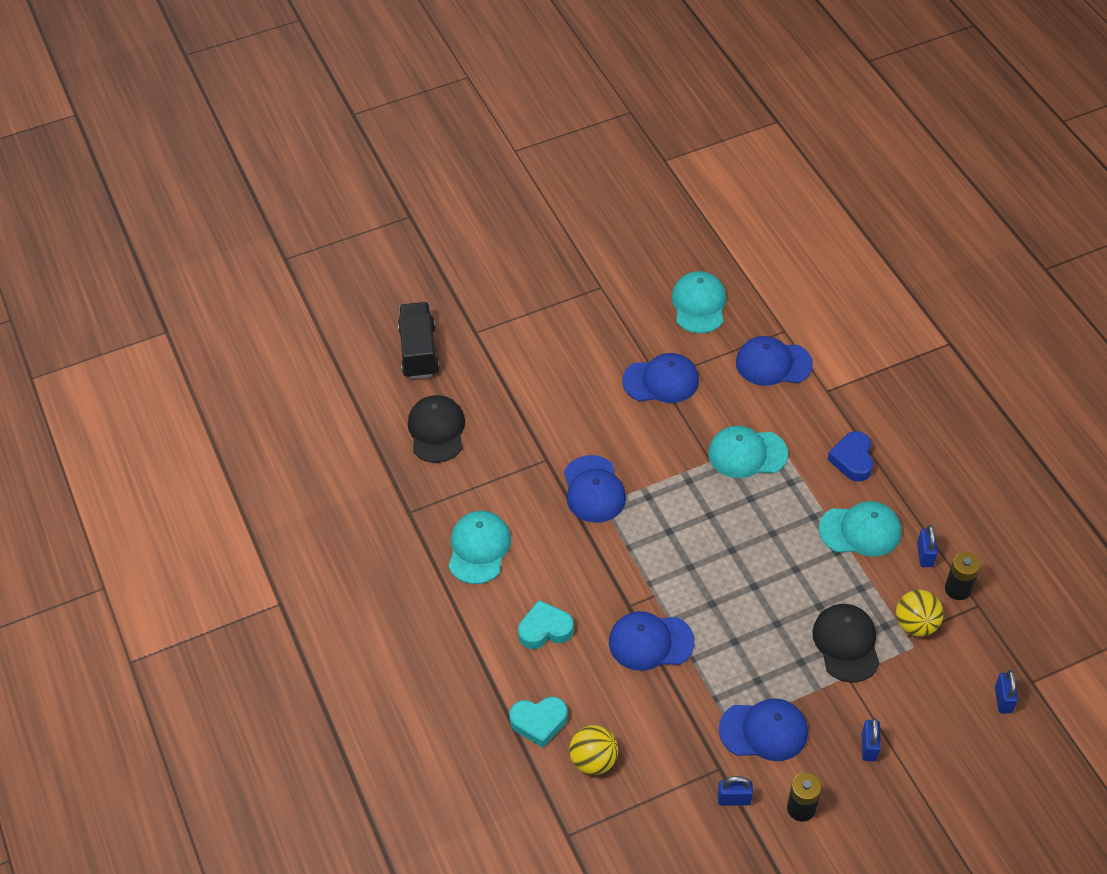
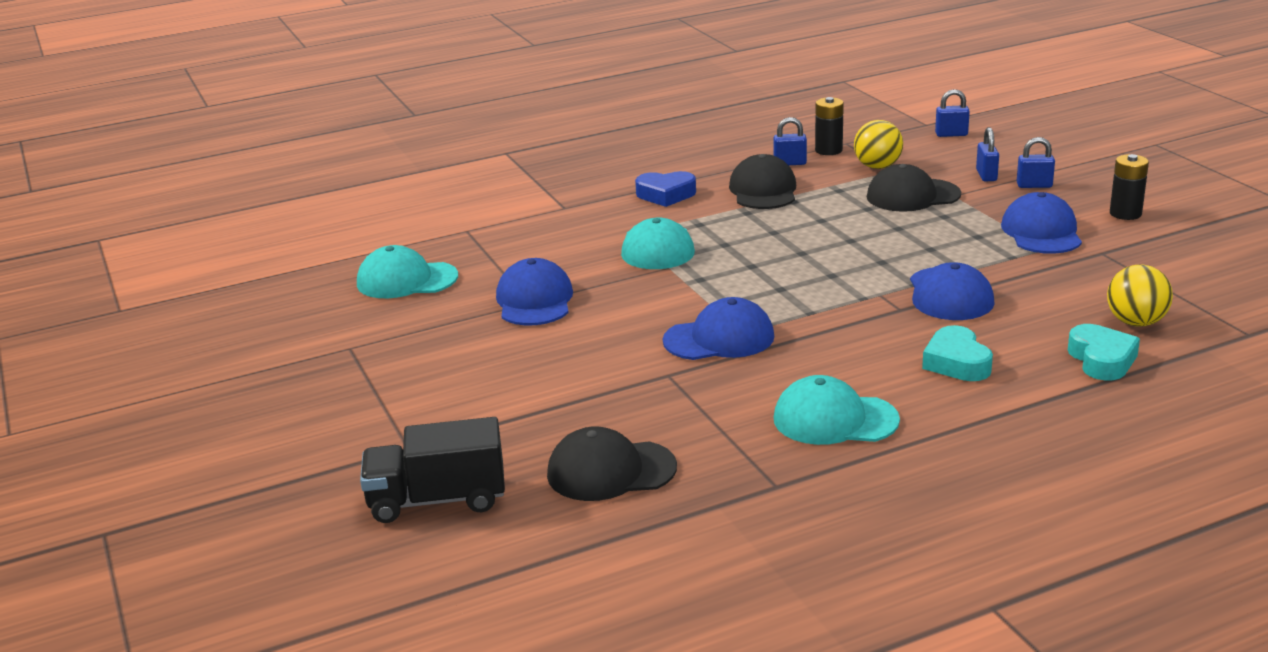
camera: 90 degrees left, 25 degrees down
blue padlock [717,776,753,806] -> blue padlock moved to [976,127,999,182]
blue cap [736,336,813,386] -> none
turquoise cap [819,501,901,557] -> black cap [729,154,796,209]

